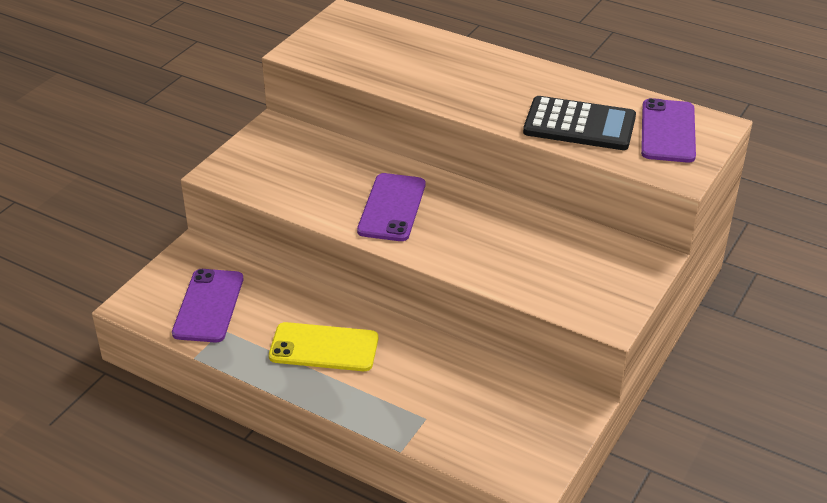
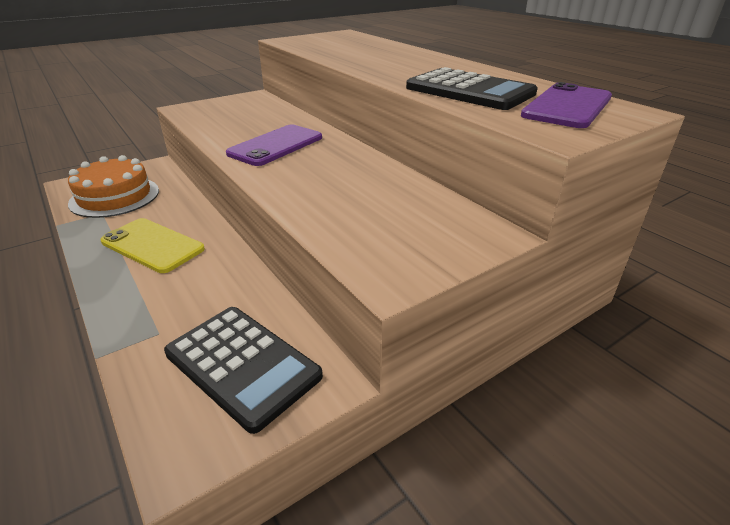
camera: 25 degrees right, 5 degrees down
purple phone [172,269,243,343] -> orange cake [68,155,159,218]
none -> black calculator [164,307,323,434]

